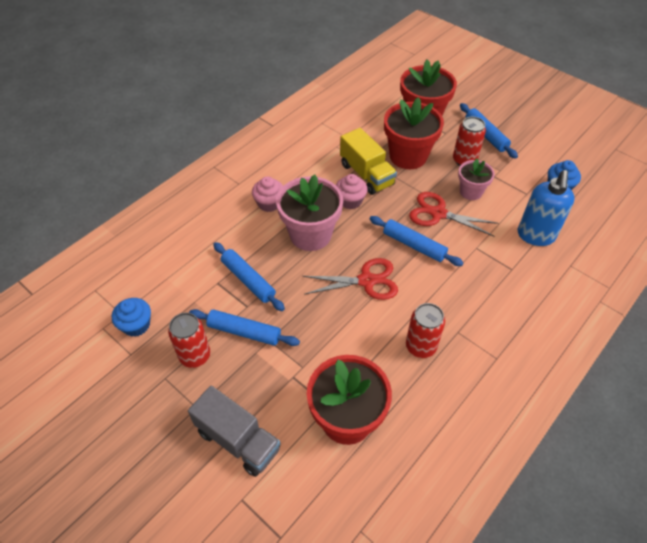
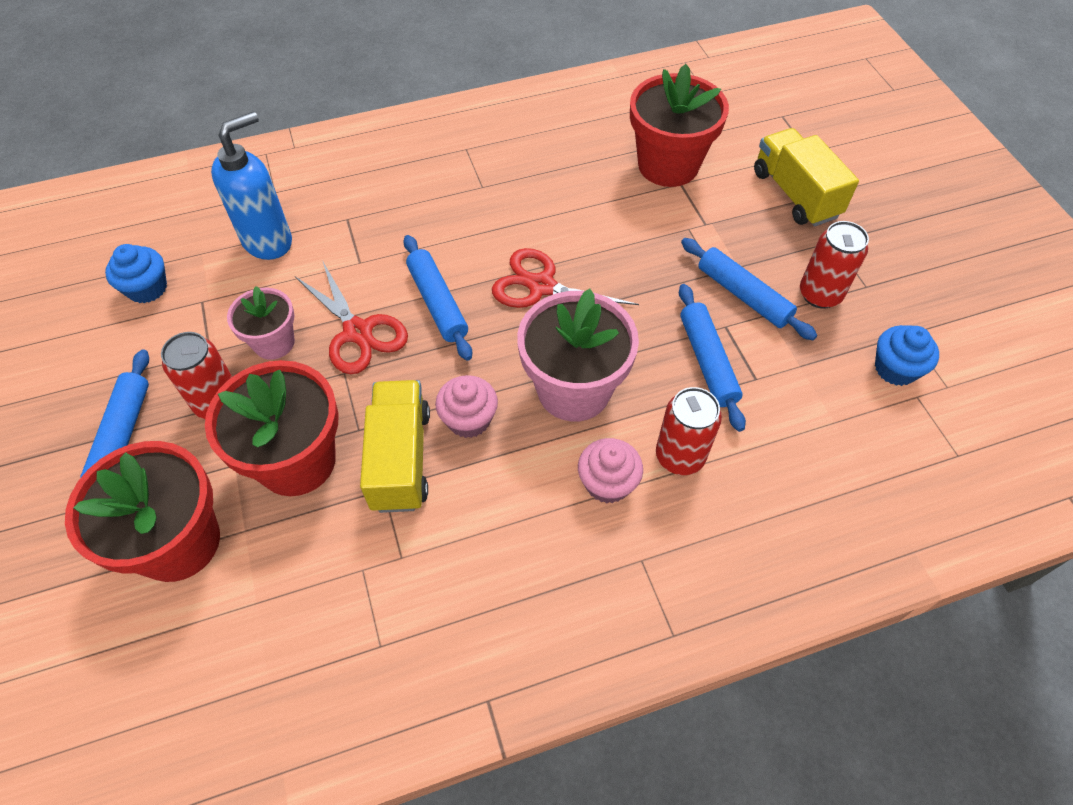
camera: 150 degrees left, 5 degrees up
grey truck [188,386,281,477] -> yellow truck [754,128,859,226]
red can [406,303,445,358] -> red can moved to [656,387,722,475]

